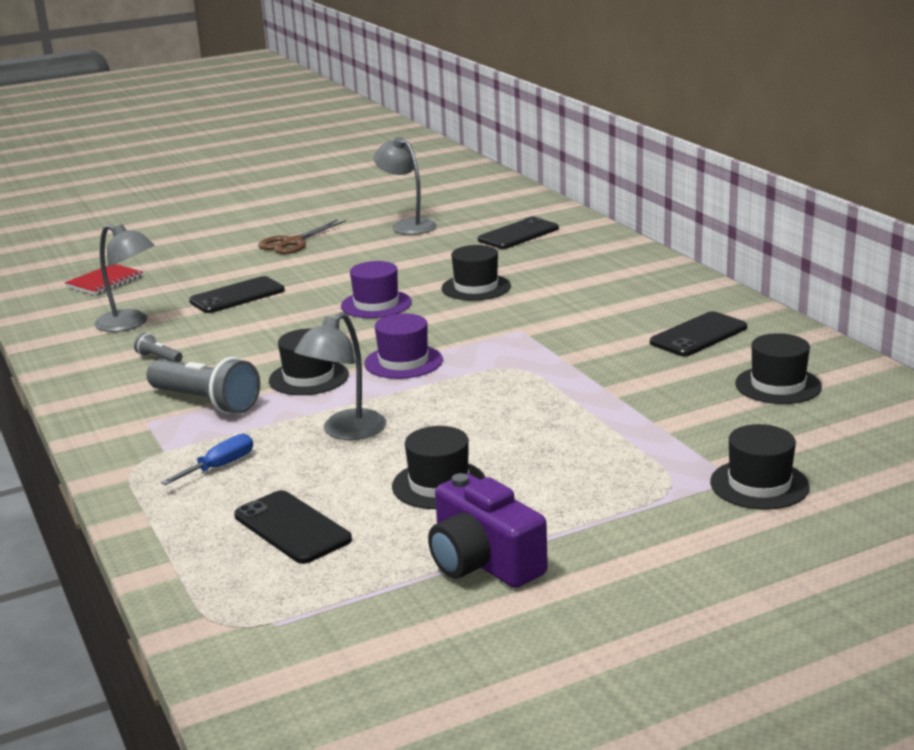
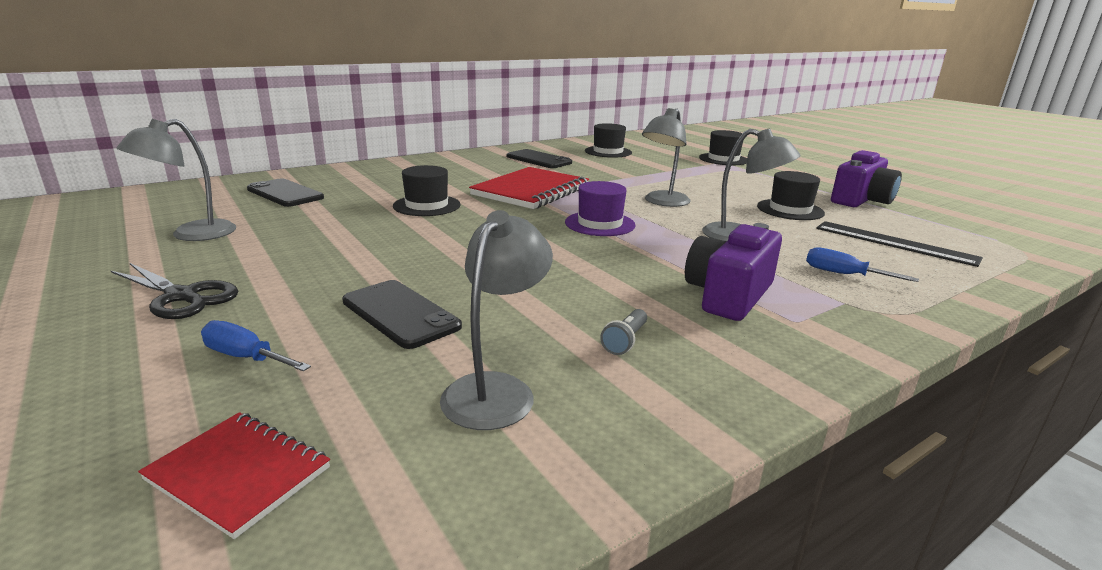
camera: 100 degrees left, 0 degrees up
grey flashlight [146,357,260,414] -> purple camera [685,223,782,321]
black phone [234,490,352,564] -> black ruler [816,221,983,267]
brown scissors [258,220,346,254] -> black scissors [111,263,238,319]
black hat [269,328,349,395] -> none
purple hat [341,261,412,318] -> none
none -> blue screwdriver [201,320,311,371]
none -> red notebook [469,167,589,209]
none -> grey lamp [642,108,690,207]

